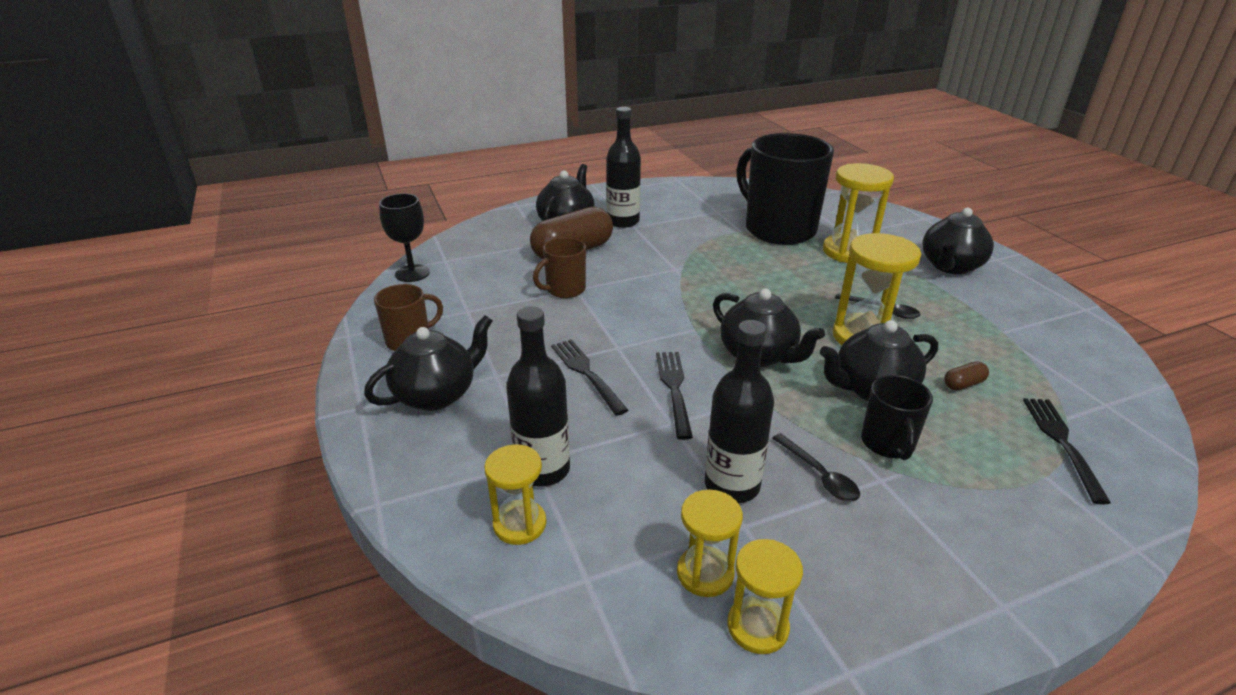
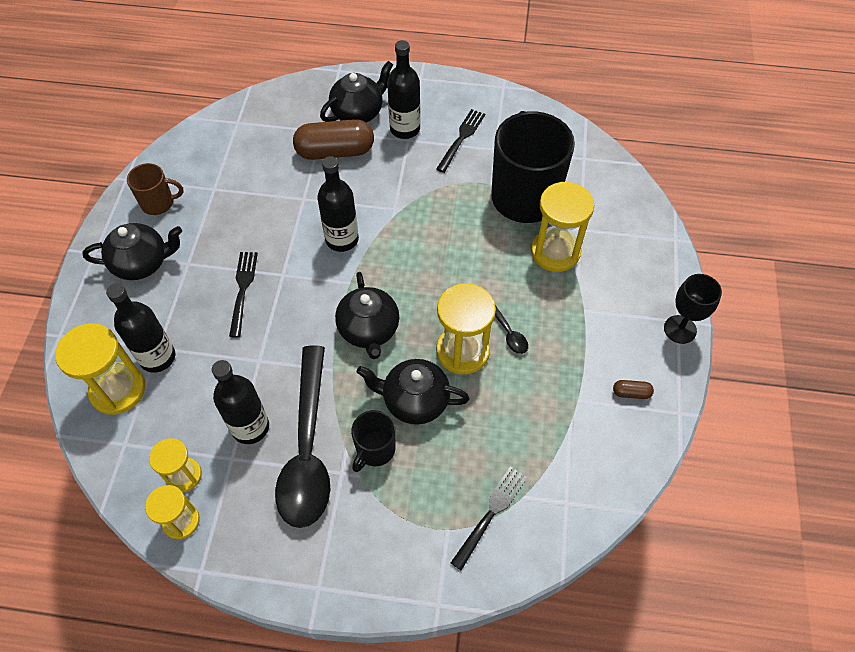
camera: 30 degrees right, 25 degrees up
black goblet [379,193,430,282] -> black goblet moved to [664,274,722,344]
yellow hourglass [484,444,546,545] -> yellow hourglass [55,323,145,415], size x1.63
brown mug [533,237,586,298] -> none
black fork [656,352,693,440] -> black fork moved to [436,109,485,173]
black spoon [772,433,860,501] -> black spoon [275,345,330,528], size x2.47
black teapot [922,208,994,274] -> none
brown capsule [944,361,989,391] -> brown capsule moved to [613,380,654,399]
none -> black bottle [317,156,359,252]

